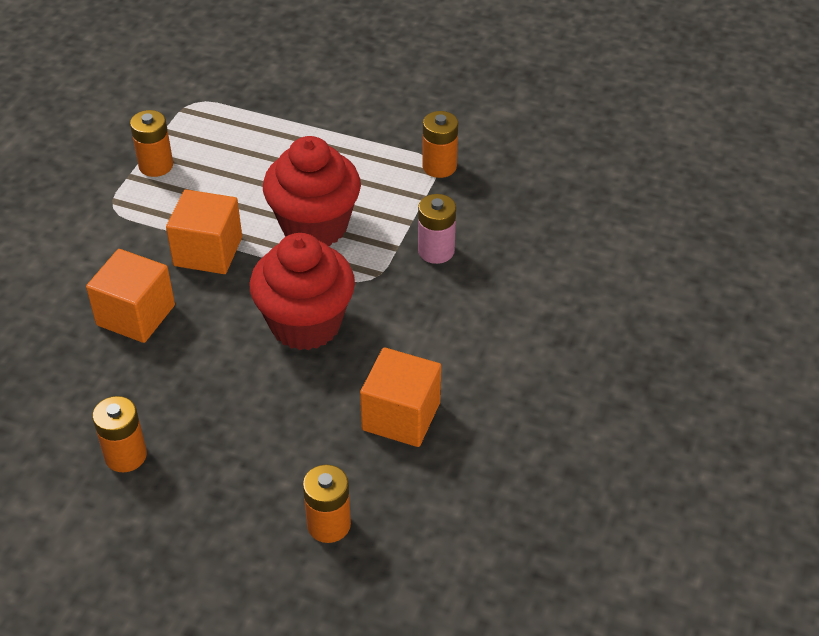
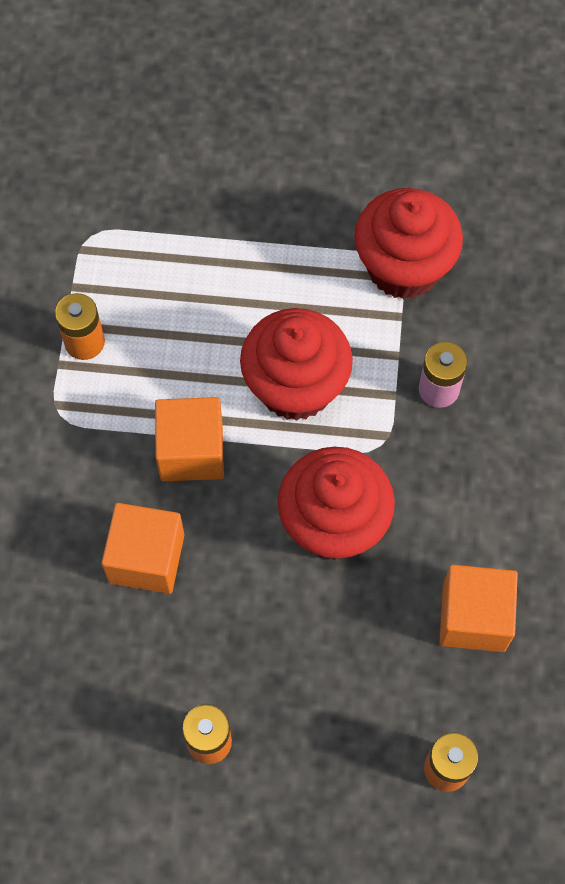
camera: 15 degrees left, 20 degrees up
orange battery [422,111,458,178] -> red cupcake [354,188,463,299]

